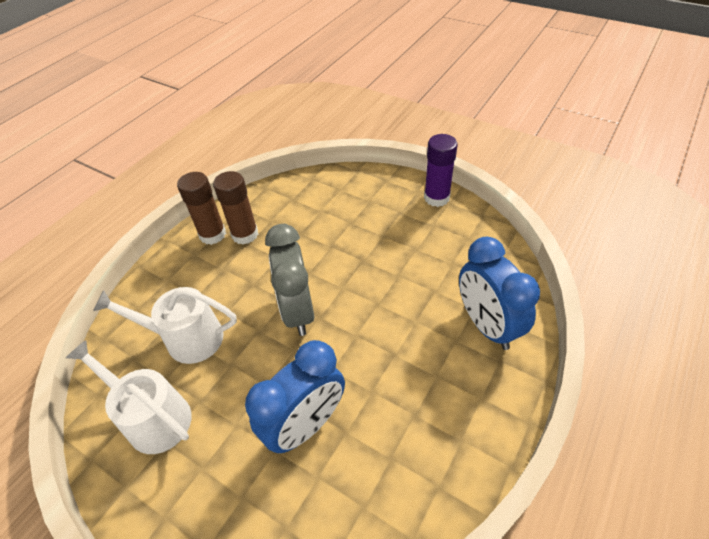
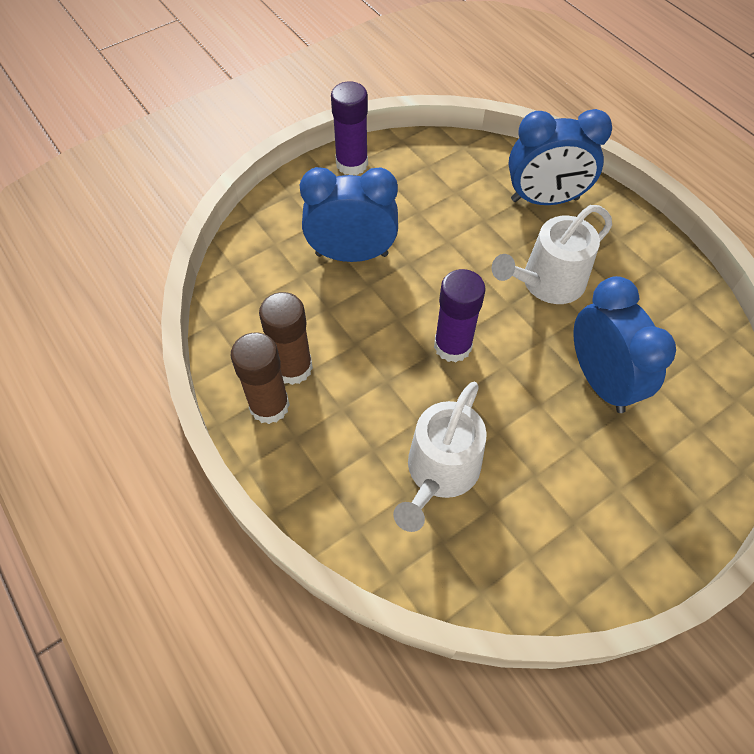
camera: 70 degrees left, 10 degrees up
white watering can [66,340,192,454] -> white watering can moved to [492,205,612,304]
grey clock [265,224,315,336] -> purple glue stick [434,269,486,363]
none -> blue clock [300,167,398,262]

